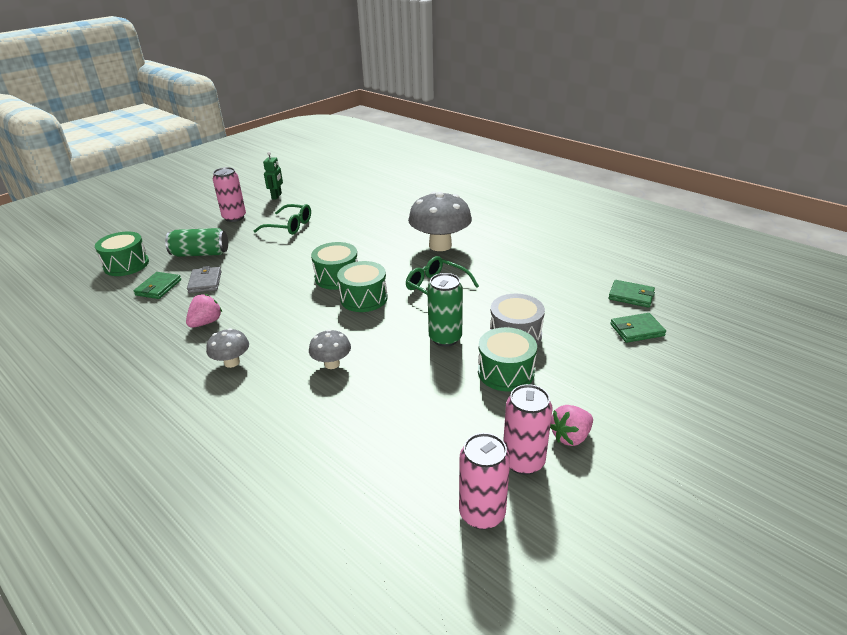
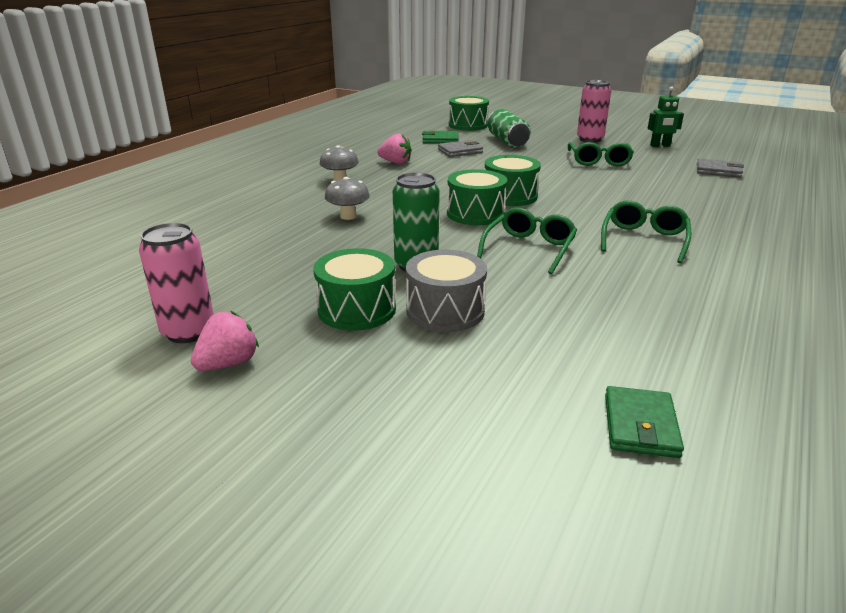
camera: 75 degrees right, 5 degrees down
grey mushroom [408,192,472,251] -> green glasses [601,201,691,263]
pink can [459,433,510,530] -> none
pink strawberry [550,405,593,446] -> pink strawberry turned 90 degrees clockwise [191,311,259,371]
green wallet [610,313,666,343] -> none
none -> grey wallet [697,158,744,178]

